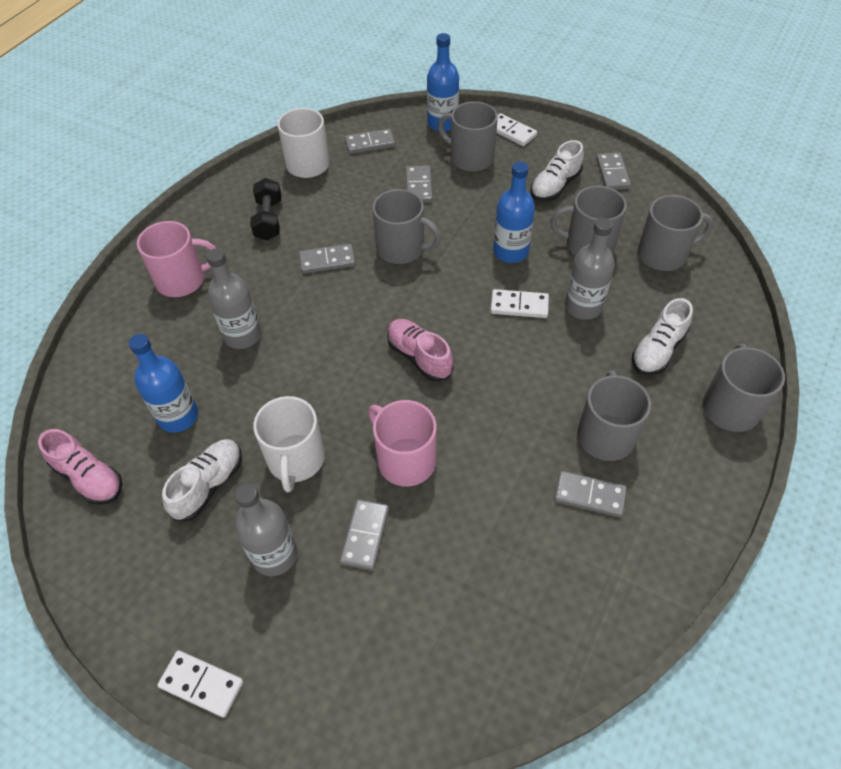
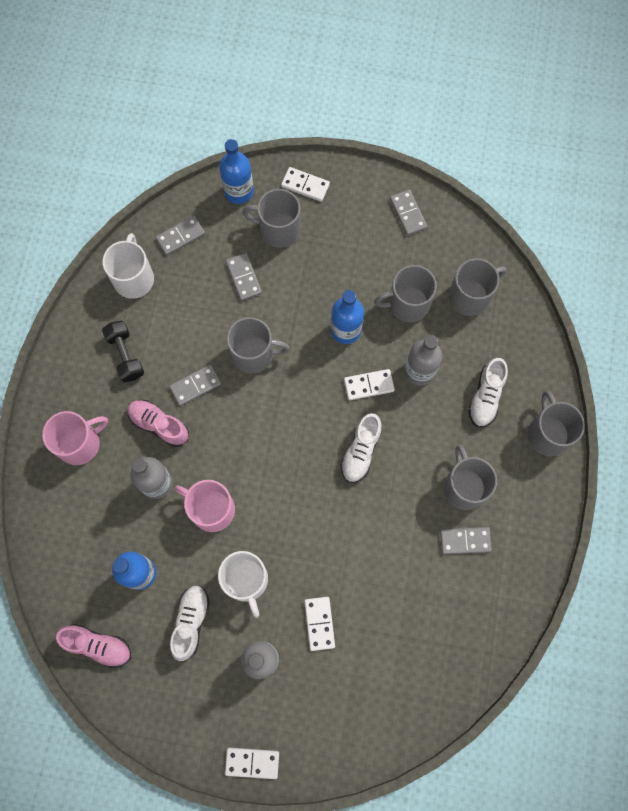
camera: 20 degrees left, 20 degrees up
grey domino [340,499,389,570] -> white domino [304,597,335,651]
pink mug [368,400,437,487] -> pink mug moved to [174,480,235,532]
pink shoe [387,319,453,382] -> pink shoe moved to [127,400,189,447]
white shoe [530,140,584,201] -> white shoe moved to [341,413,382,483]

